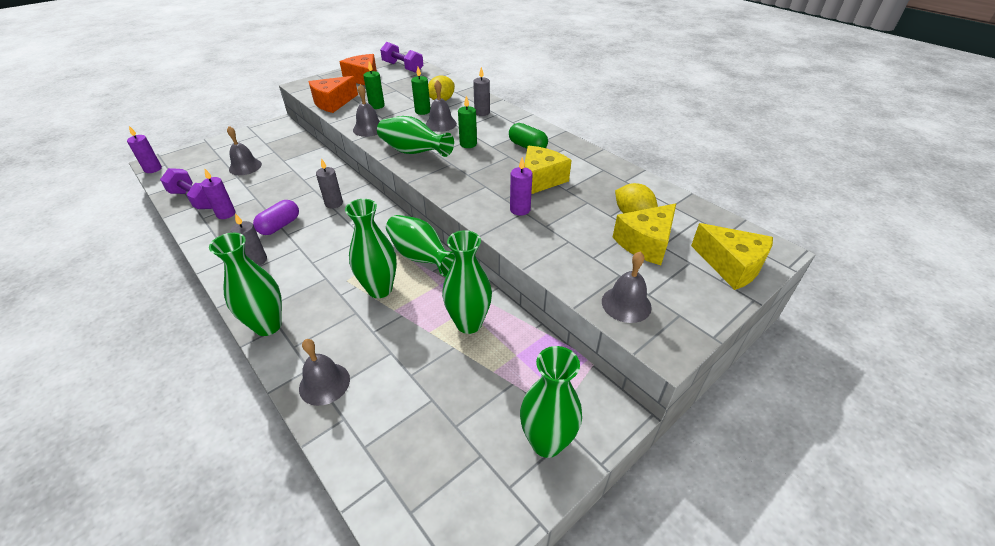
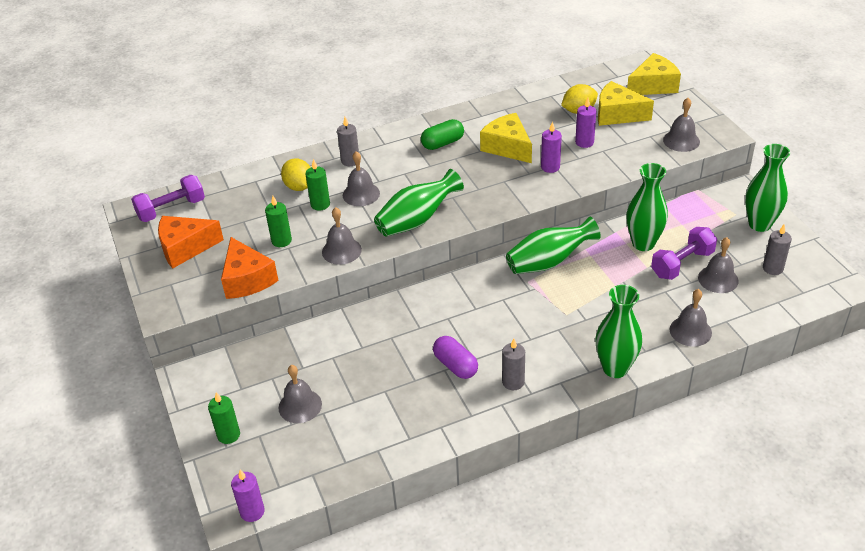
camera: 70 degrees left, 0 degrees up
purple dumbbell [160,168,212,209] -> purple dumbbell moved to [651,227,717,280]
purple candle [201,169,235,219] -> purple candle moved to [575,98,597,148]
grey candle [316,158,343,209] -> grey candle moved to [763,224,792,275]
green vase [345,199,397,298] -> none
green candle [458,96,477,148] -> green candle moved to [208,392,240,444]
yellow cheese [613,203,676,265] -> yellow cheese turned 135 degrees clockwise [598,81,654,126]
none -> grey bell [698,237,739,293]

